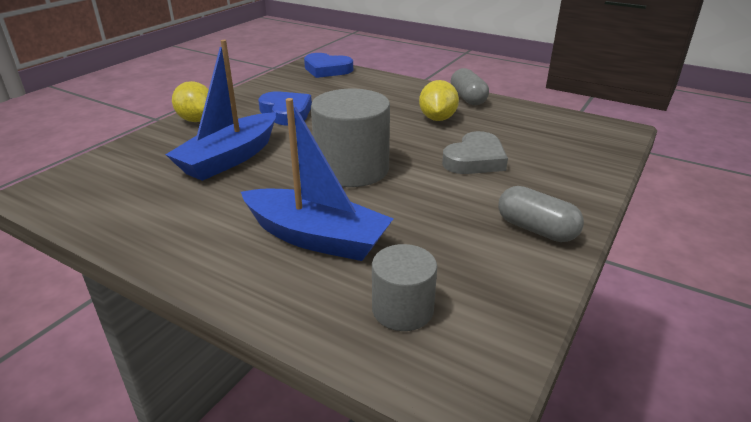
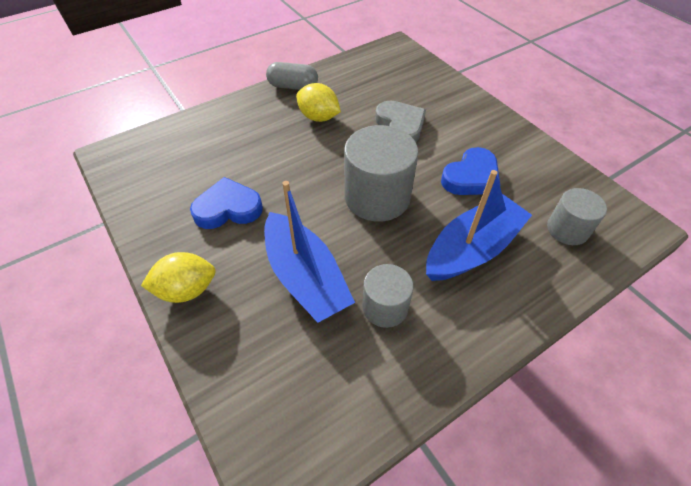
camera: 65 degrees left, 20 degrees up
blue heart [304,53,353,78] -> blue heart moved to [441,147,500,195]
grey capsule [498,186,584,242] -> none
none -> grey cylinder [362,264,414,328]

